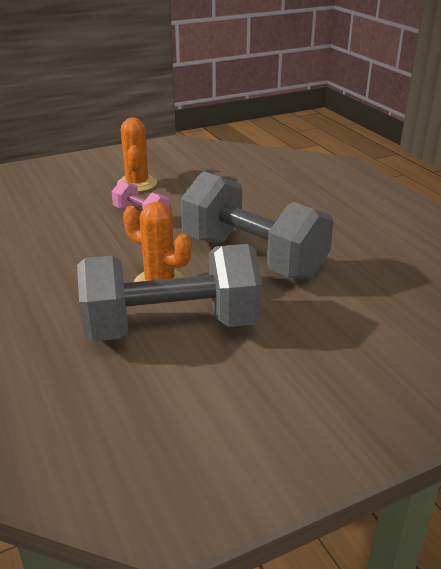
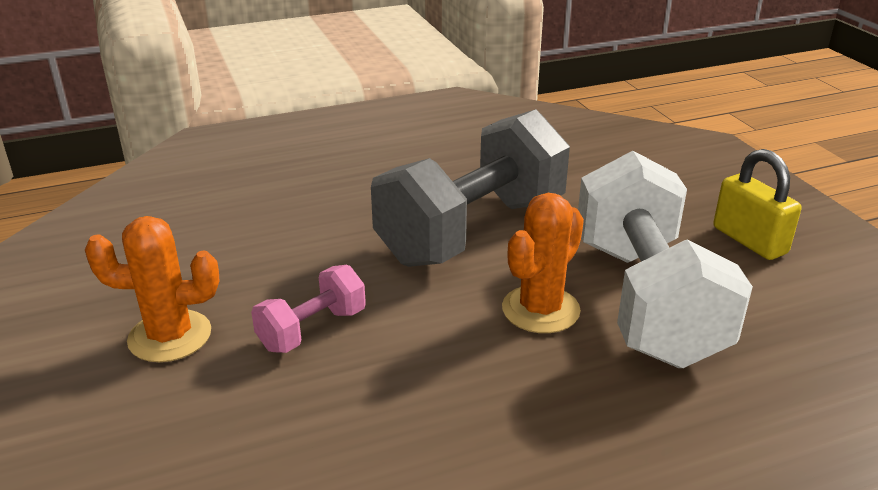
camera: 85 degrees left, 0 degrees up
grey dumbbell [77,244,263,341] -> white dumbbell [578,151,753,368]
none -> yellow padlock [713,149,801,260]

